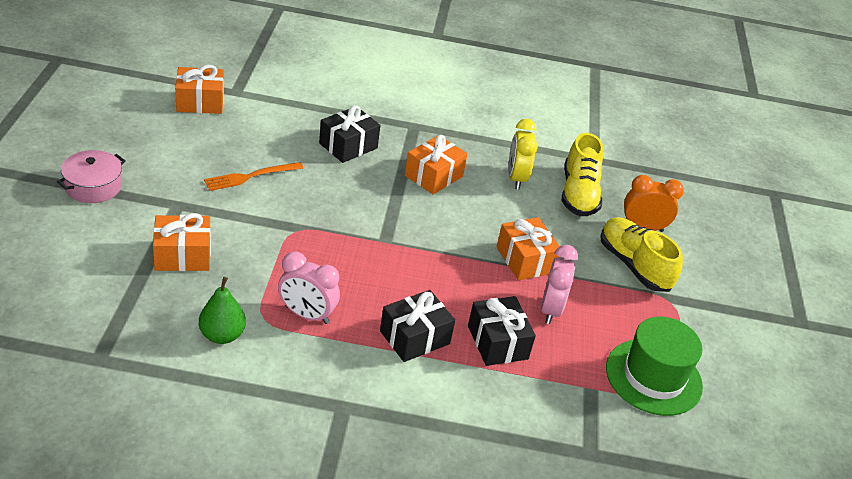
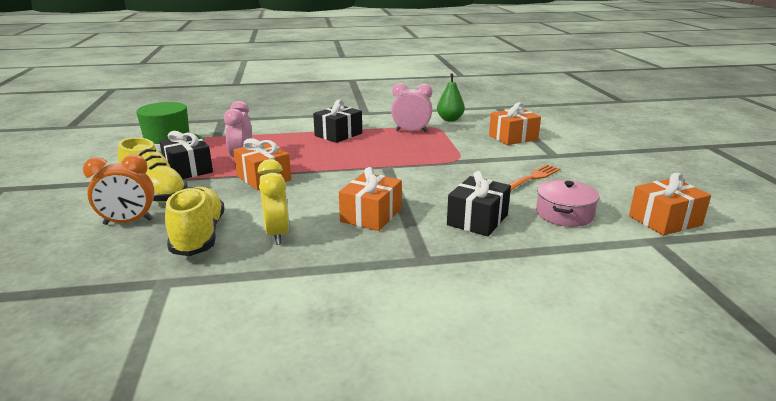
camera: 170 degrees right, 15 degrees down
pink pot [57,150,126,203] -> pink pot moved to [536,180,600,227]
black gift [468,296,536,366] -> black gift moved to [159,131,213,179]

